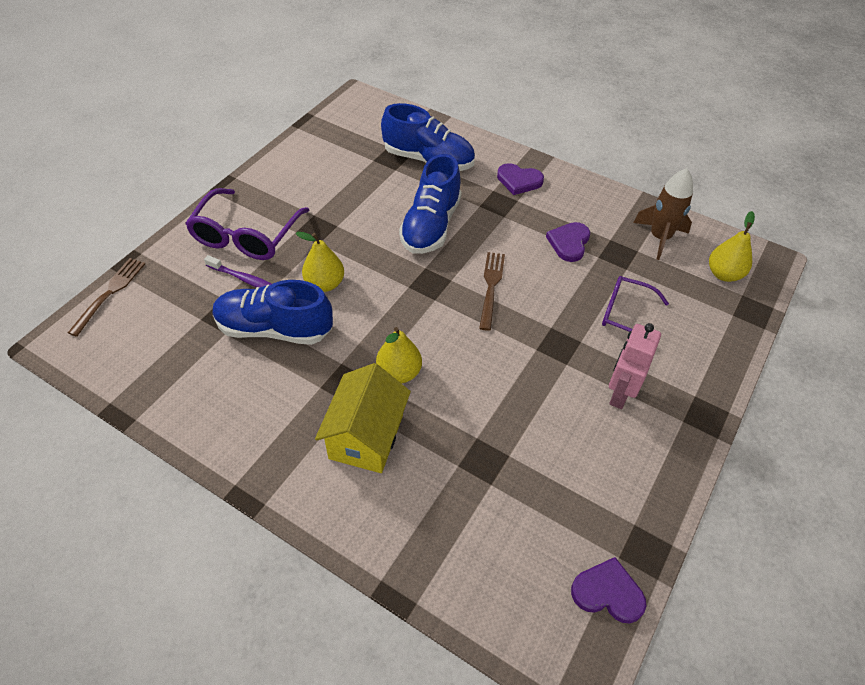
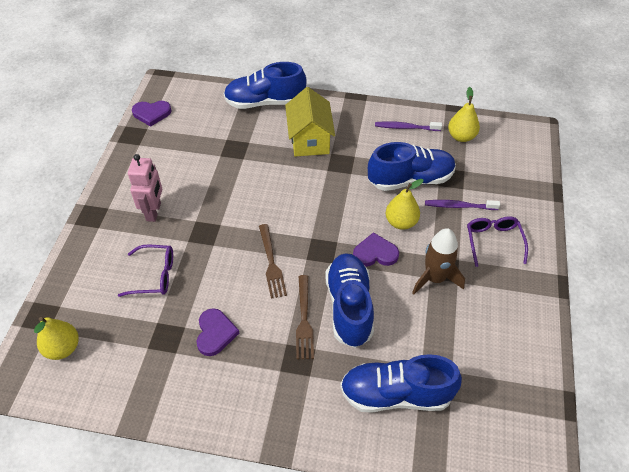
camera: 160 degrees right, 0 degrees up
brown fork [68,258,145,337] -> brown fork moved to [296,275,314,359]
purple glasses [185,188,309,260] -> purple glasses [467,216,528,267], size x0.63
yellow pear [376,327,422,383] -> yellow pear moved to [448,87,480,142]
purple heart [497,163,544,195] -> purple heart moved to [353,232,399,267]
brown rocket [633,168,693,260] -> brown rocket moved to [412,228,465,294]
none -> blue shoe [224,62,306,109]
none -> purple toothbrush [375,121,442,131]

